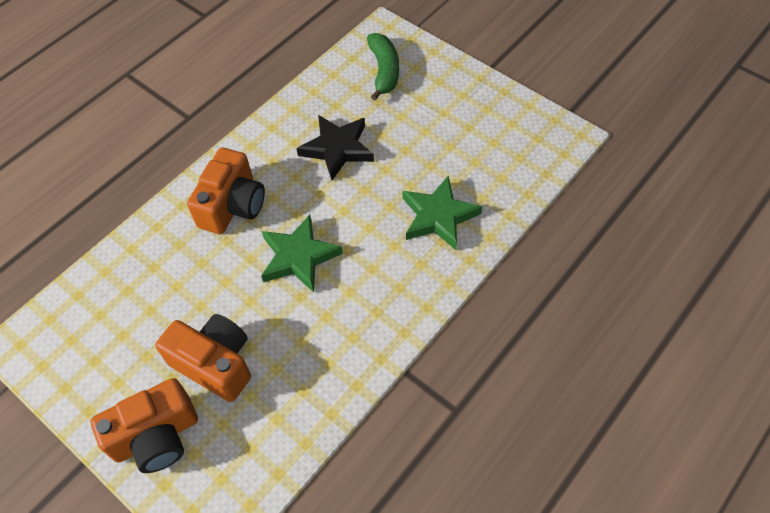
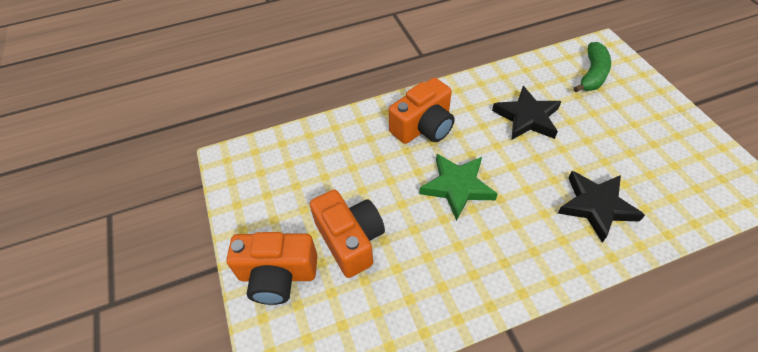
camera: 30 degrees right, 5 degrees down
green star [402,176,482,250] -> black star [558,171,645,243]

